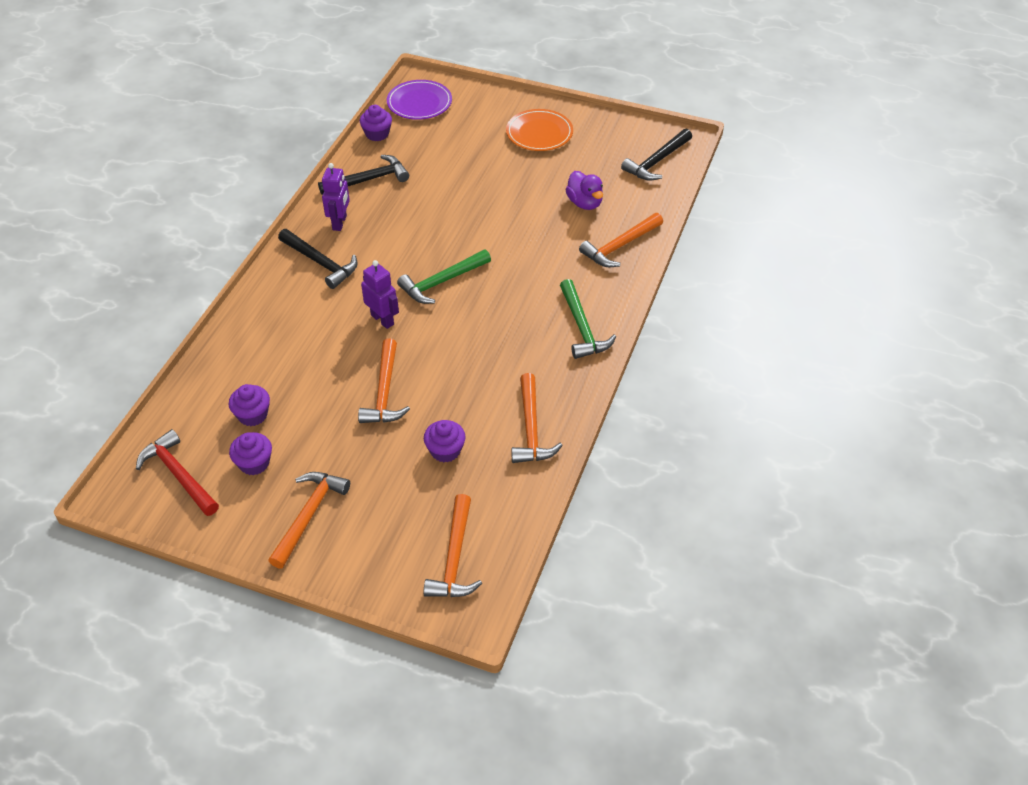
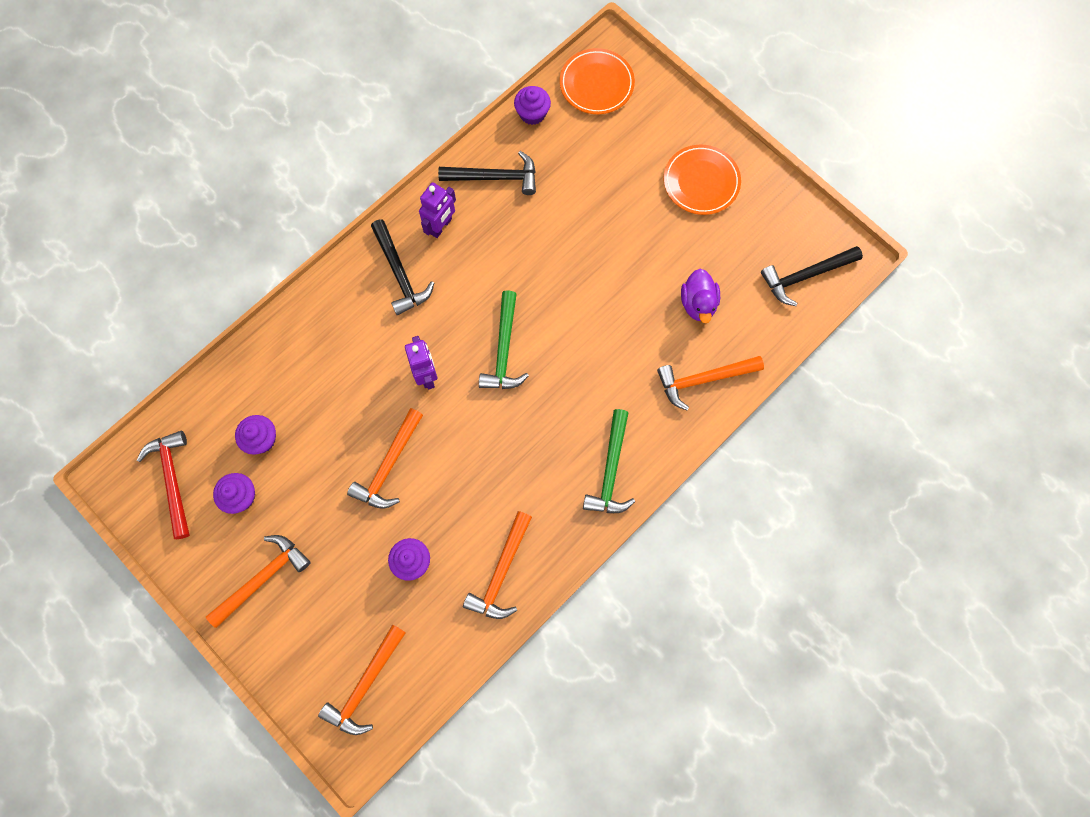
camera: 25 degrees right, 25 degrees up
purple plate [387,80,452,120] -> orange plate [560,48,635,114]
green hammer [397,249,491,304] -> green hammer turned 75 degrees counterclockwise [479,290,529,389]

